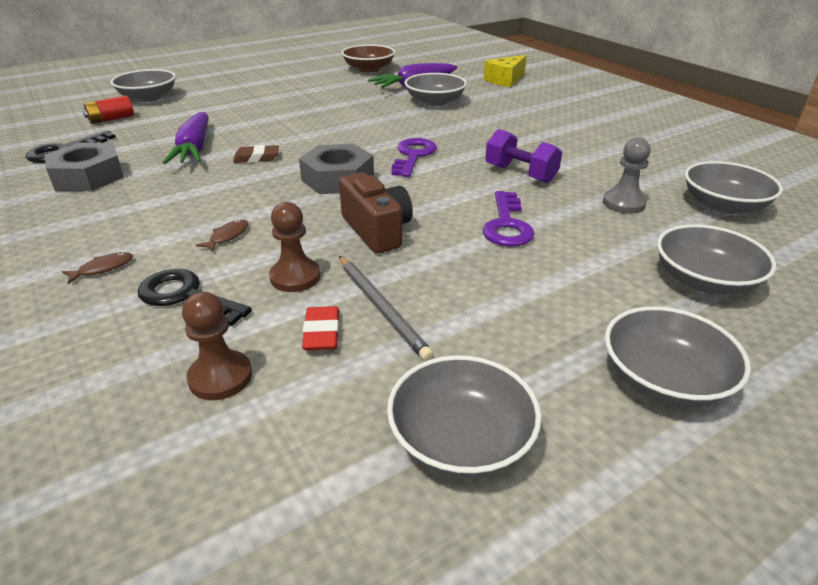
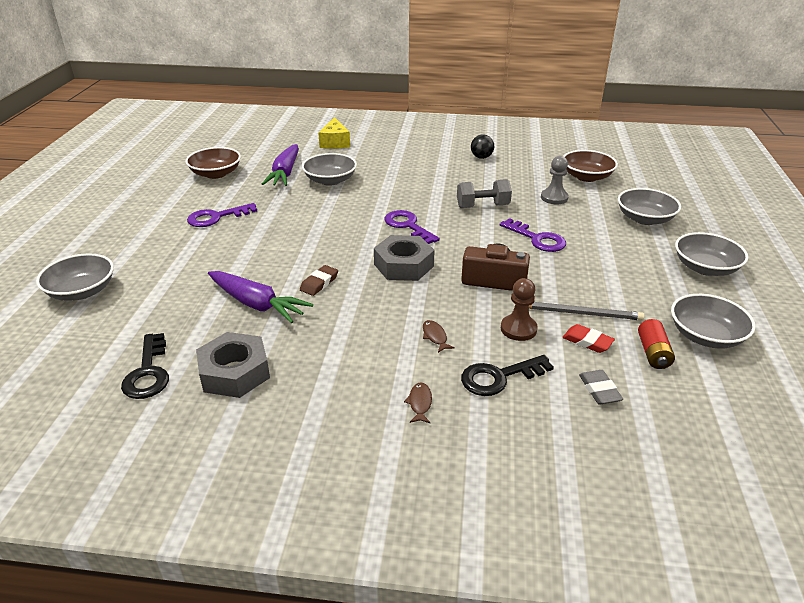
camera: 50 degrees left, 0 degrees up
red battery [83,95,134,124] -> red battery moved to [638,319,675,369]
brown pawn [182,292,252,400] -> grey eraser [579,370,623,404]
purple dumbbell [485,129,562,183] -> grey dumbbell [457,179,512,208]
grey bowl [684,161,783,214] -> brown bowl [563,150,618,182]
none -> purple key [187,203,257,227]
none -> black ball [471,135,494,159]

